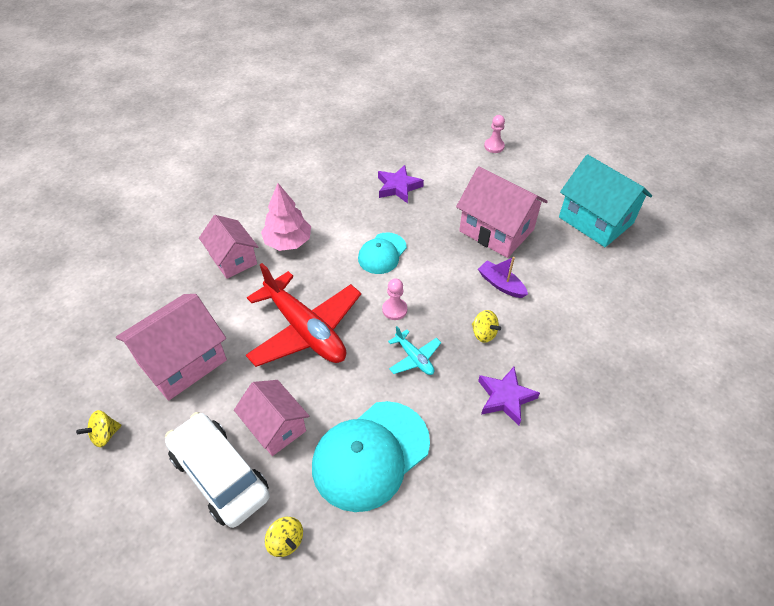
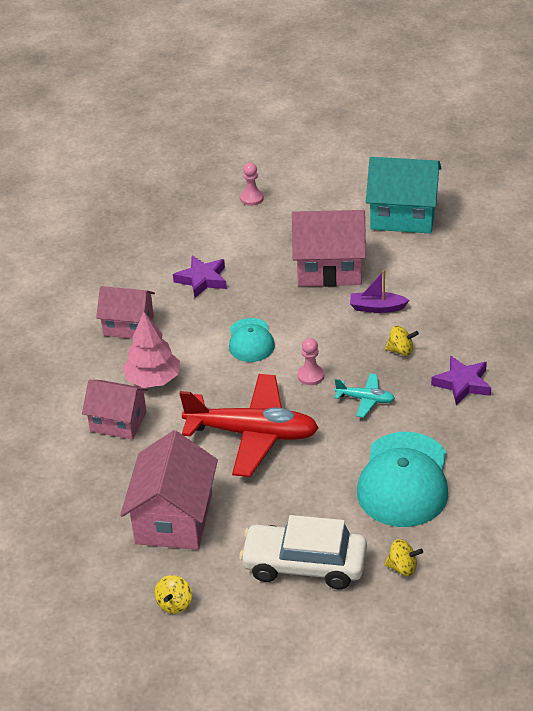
camera: 35 degrees left, 10 degrees down
pink house [234,380,309,456] -> pink house moved to [96,286,155,339]

